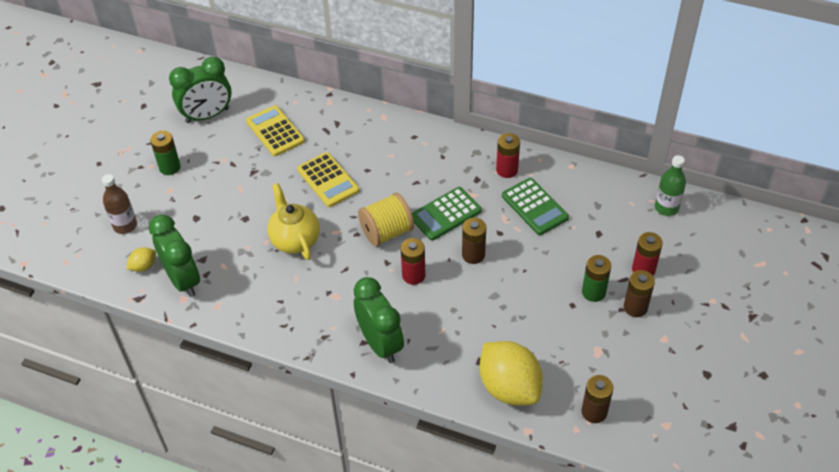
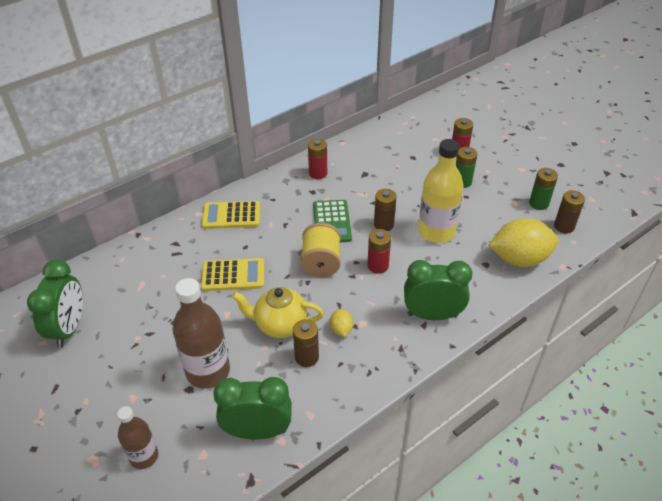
camera: 60 degrees left, 5 degrees down
yellow lemon [126,247,156,272] -> yellow lemon moved to [330,309,353,337]
green battery [150,131,181,175] -> green battery moved to [529,168,558,210]
yellow calculator [246,105,305,156] -> yellow calculator moved to [202,201,260,229]
green calculator [502,178,569,235] -> none
brown battery [624,270,655,317] -> brown battery moved to [293,319,319,367]
green bottle [655,155,686,216] -> none
none -> brown bottle [173,278,230,389]
none -> yellow bottle [418,139,464,243]

